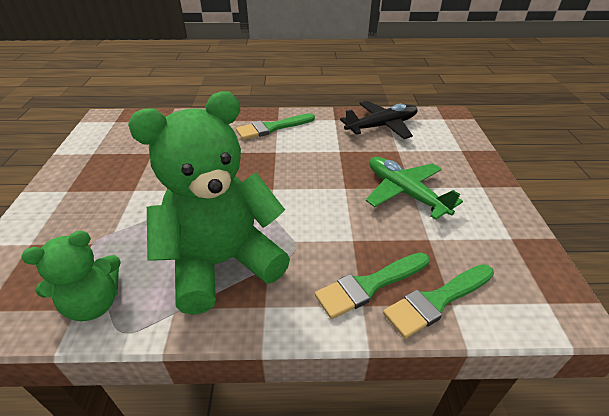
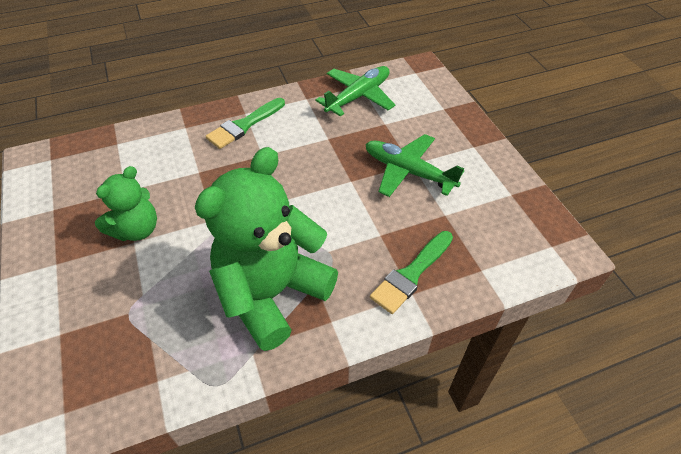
camera: 20 degrees left, 10 degrees up
green teddy bear [21,231,121,321] -> green teddy bear moved to [95,166,157,241]
black plane [340,101,417,139] -> green plane [316,66,395,117]
green brush [383,264,494,339] -> none

